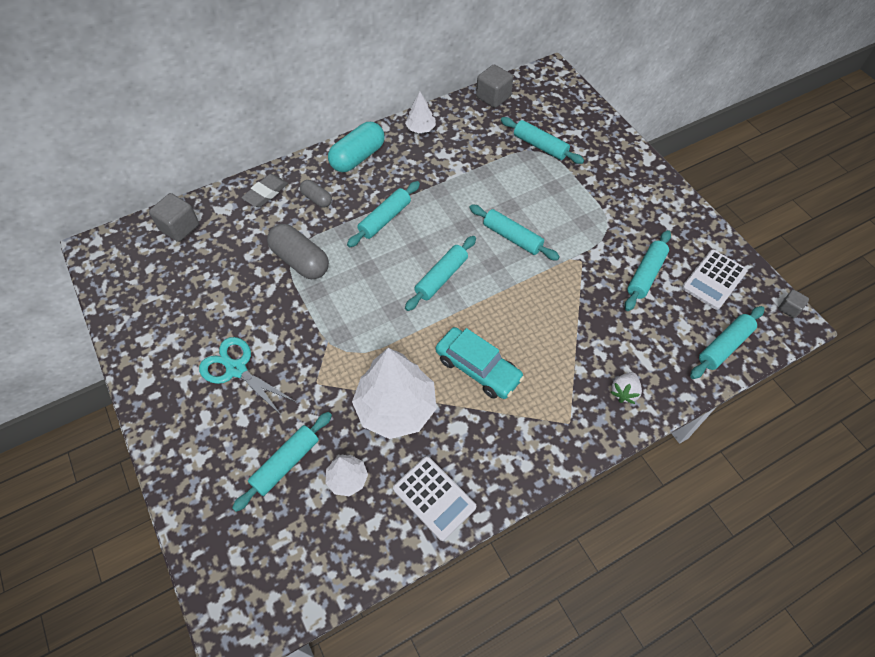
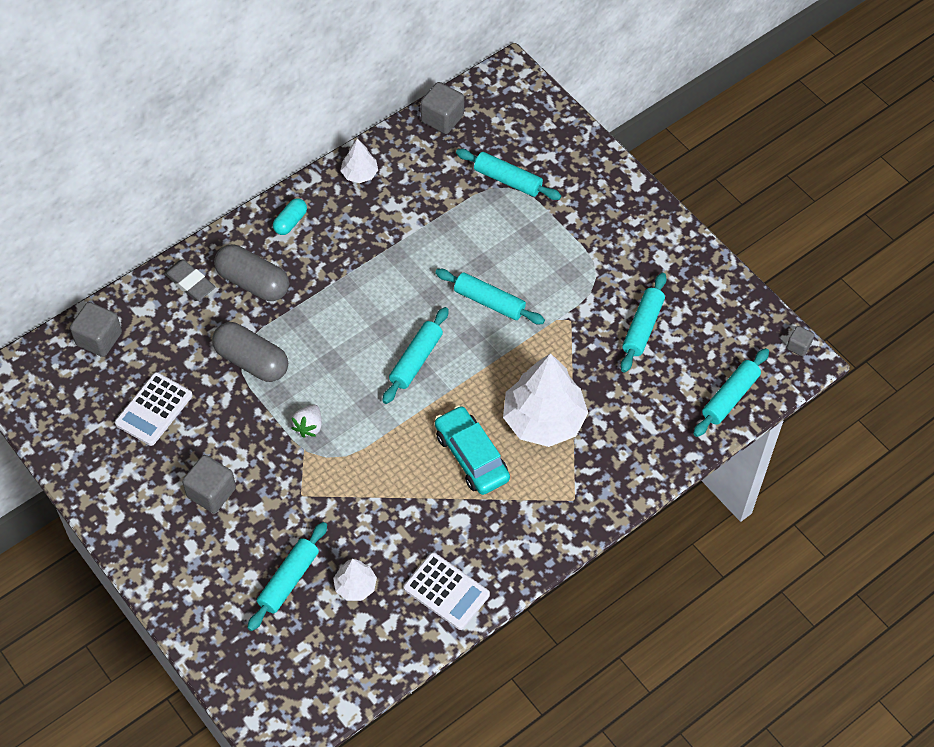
camera: 10 degrees left, 0 degrees up
turquoise scissors [199,337,296,416] -> grey cube [182,455,236,513]
grey eraser [241,174,288,207] -> grey eraser turned 75 degrees counterclockwise [164,260,215,301]
grey capsule [300,180,332,207] -> grey capsule [214,245,289,301], size x1.81
turquoise capsule [328,122,385,172] -> turquoise capsule [273,198,307,235], size x0.55
turquoise rolling pin [347,181,420,247] -> none
white tree [352,348,436,439] -> white tree moved to [503,353,588,447]
turquoise car [436,327,524,399] -> turquoise car turned 150 degrees counterclockwise [435,405,510,495]
white strawberry [610,372,642,404] -> white strawberry moved to [292,405,322,438]
white calculator [682,250,748,310] -> white calculator moved to [115,372,193,446]

